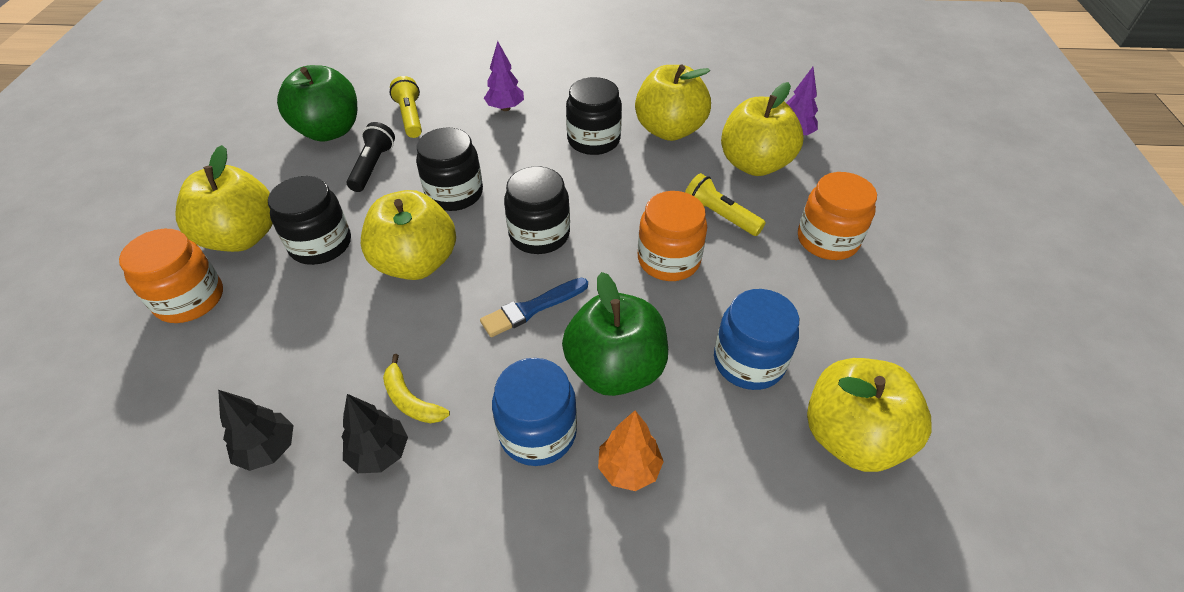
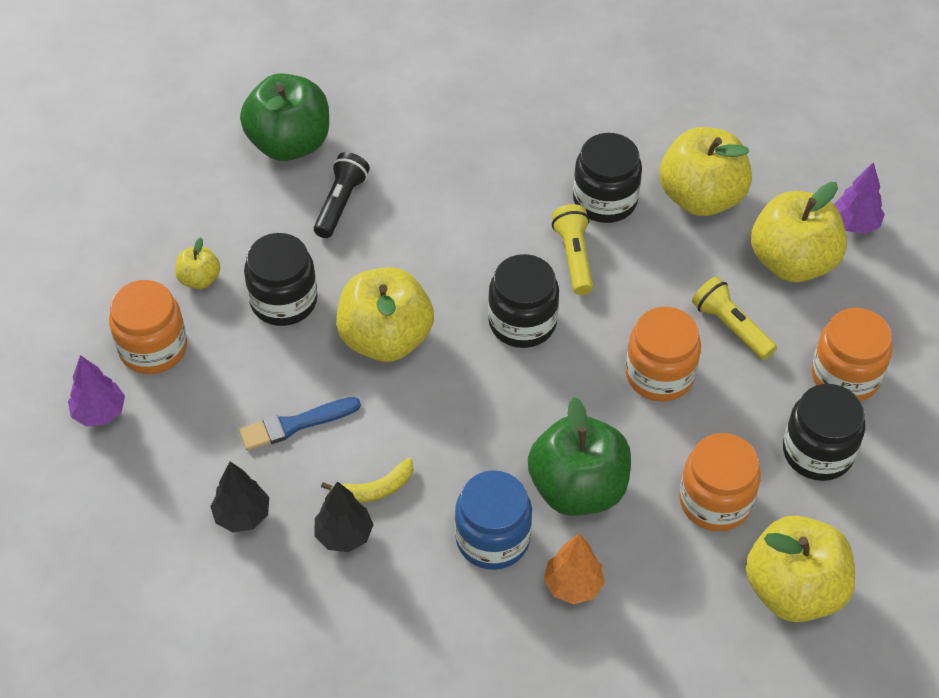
camera: 10 degrees right, 5 degrees up
yellow apple [175,145,273,252] -> yellow apple [175,238,220,289], size x0.48
yellow banana [383,354,450,423] -> yellow banana turned 75 degrees counterclockwise [321,458,413,503]
yellow flashlight [390,76,422,138] -> yellow flashlight moved to [552,204,593,295]
black jar [416,128,483,211] -> black jar moved to [783,384,865,481]
blue brush [480,278,588,337] -> blue brush moved to [239,397,361,451]
purple tree [484,41,524,111] -> purple tree moved to [68,355,125,427]
blue jar [714,289,799,390] -> orange jar [679,433,761,531]

